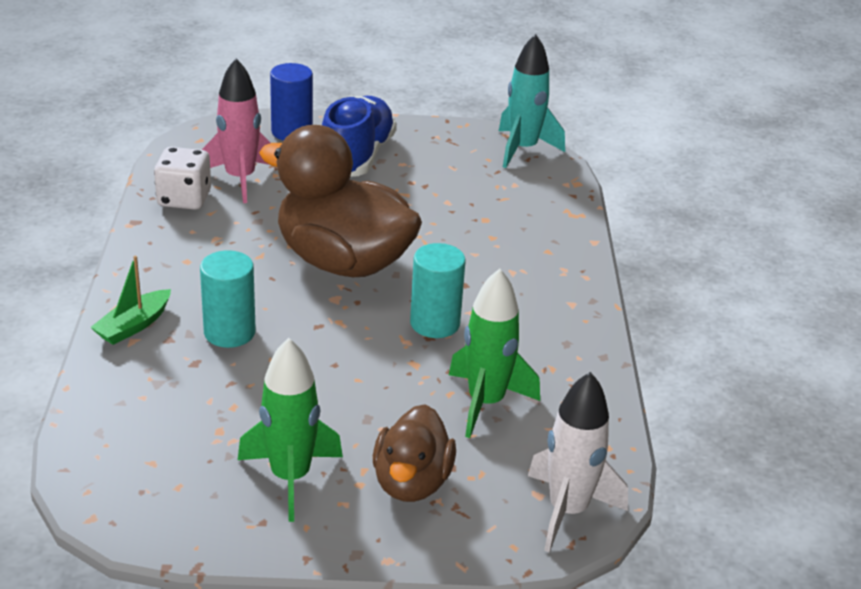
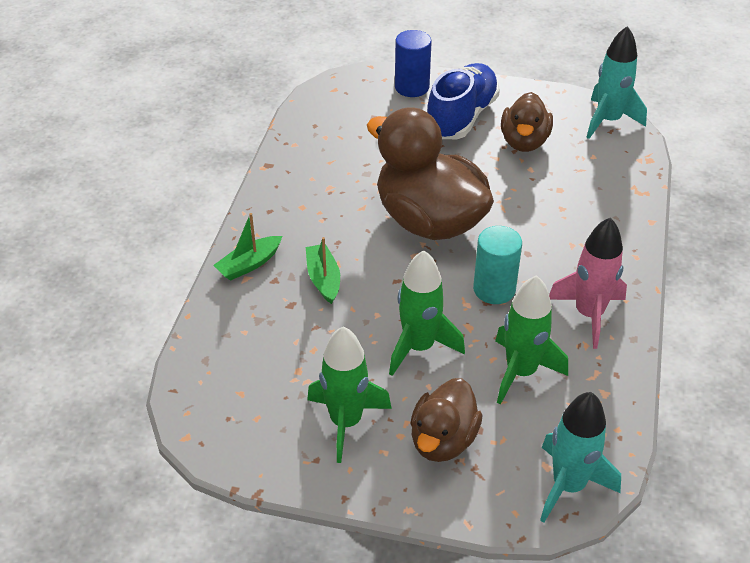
camera: 15 degrees right, 10 degrees up
white dice [154,147,211,210] -> none
turquoise cylinder [200,250,256,348] -> green boat [306,237,340,304]
pink rocket [202,58,271,203] -> pink rocket moved to [549,217,627,349]
white rocket [528,372,628,553] -> turquoise rocket [540,392,621,523]
none -> green rocket [389,250,465,376]
none -> brown duck [501,92,553,152]

